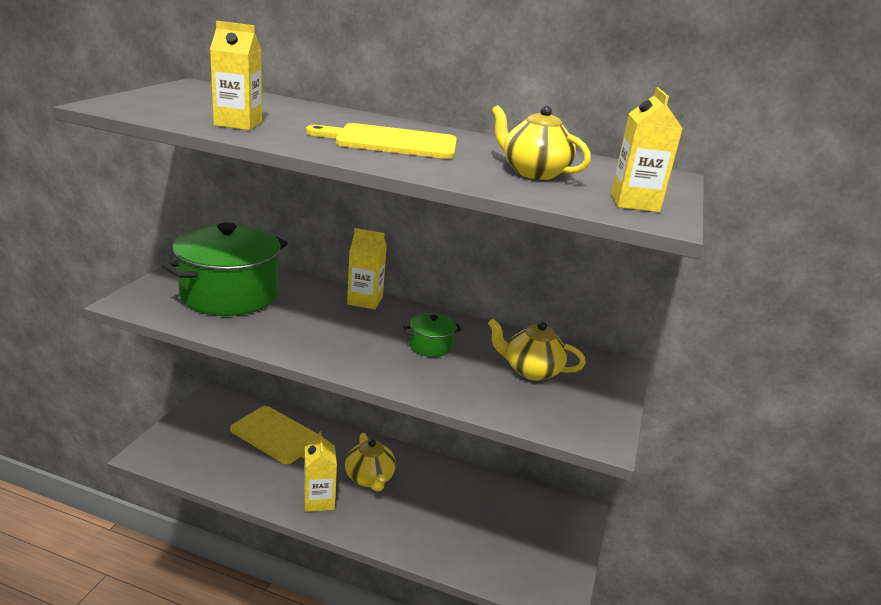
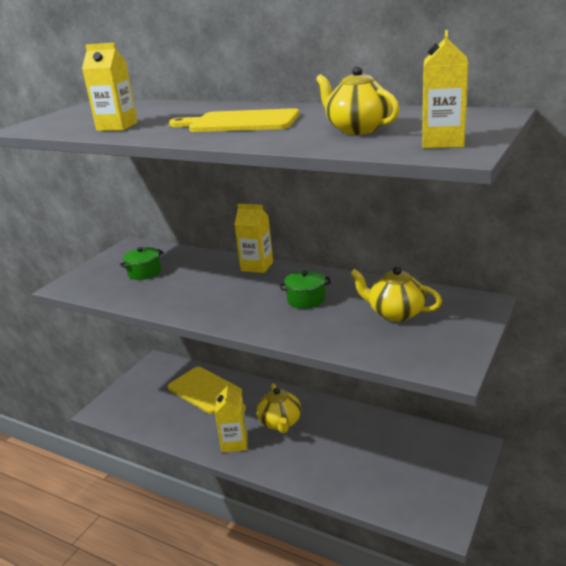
camera: 15 degrees right, 0 degrees up
green pot [162,222,288,316] -> green pot [119,247,164,280], size x0.43

